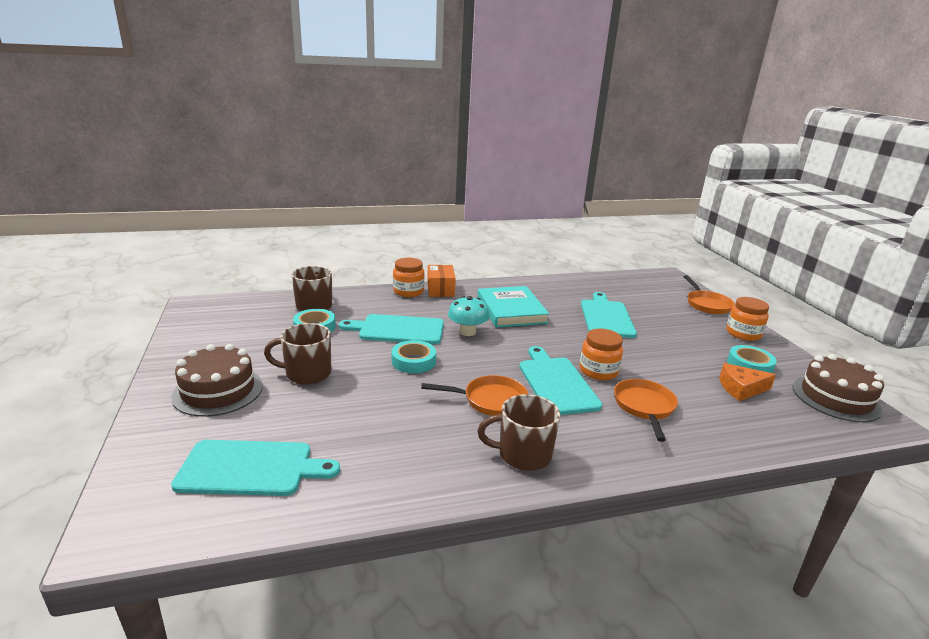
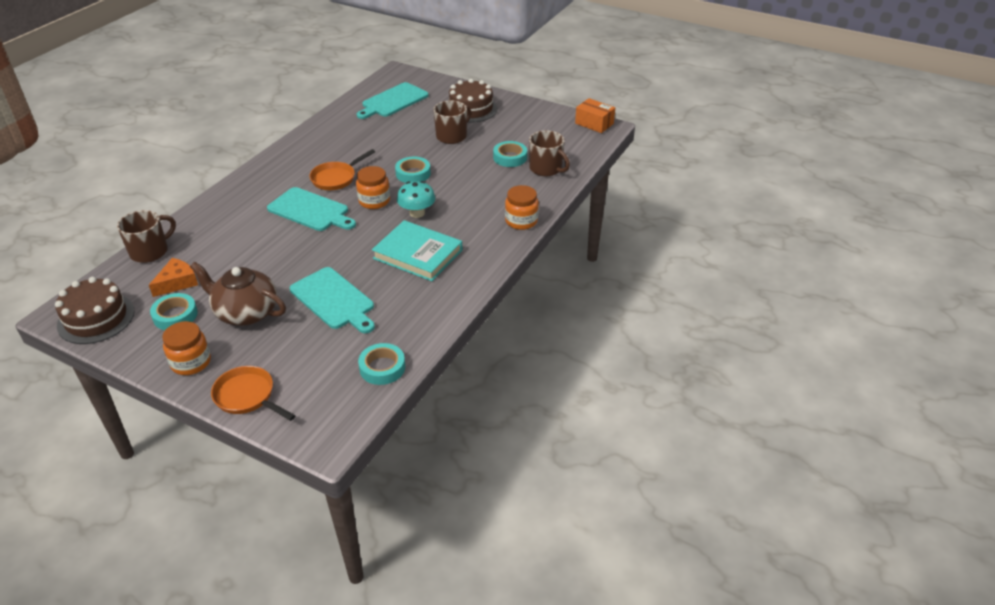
camera: 135 degrees right, 15 degrees up
turquoise cutting board [339,314,444,344] -> none
orange box [427,265,456,297] -> orange box moved to [575,98,615,133]
brown mug [477,394,560,471] -> brown mug moved to [117,210,176,263]
orange jar [580,328,623,380] -> orange jar moved to [356,166,390,209]
orange pan [614,379,678,442] -> none
none -> brown teapot [190,262,286,326]
none -> turquoise tape [358,343,405,385]

